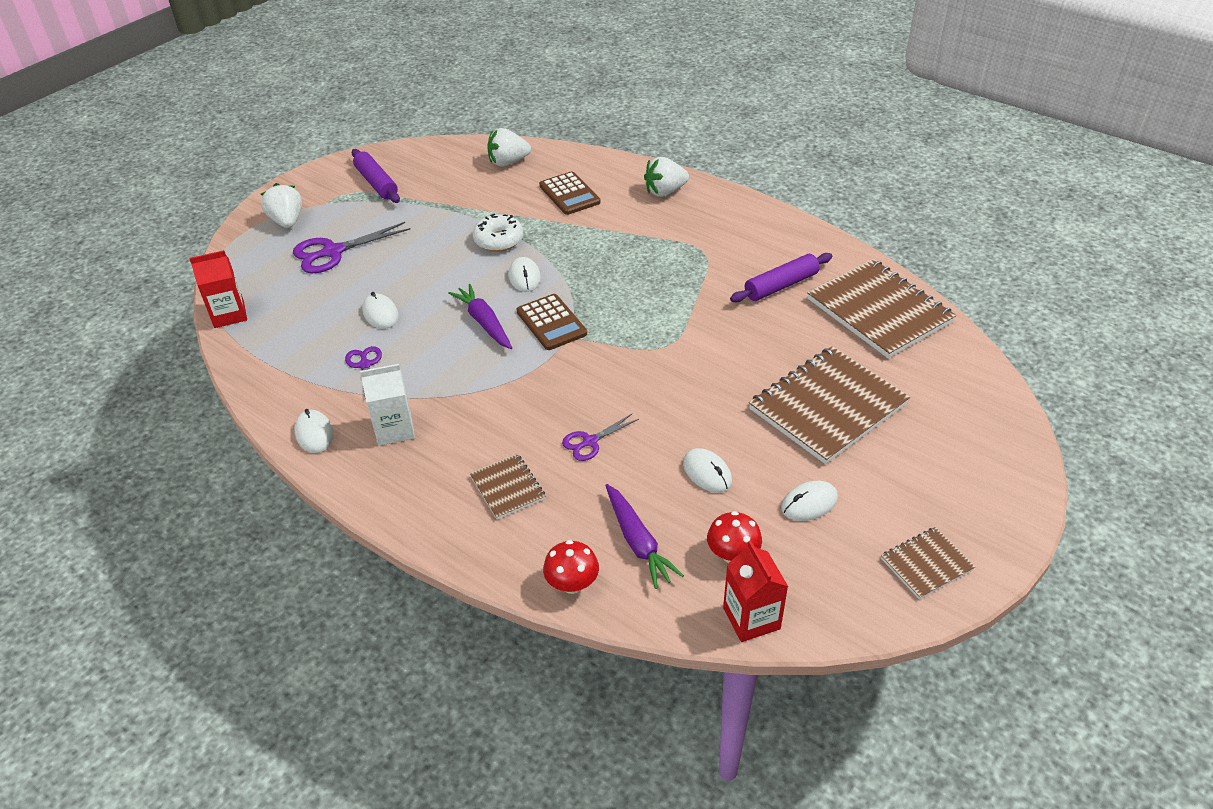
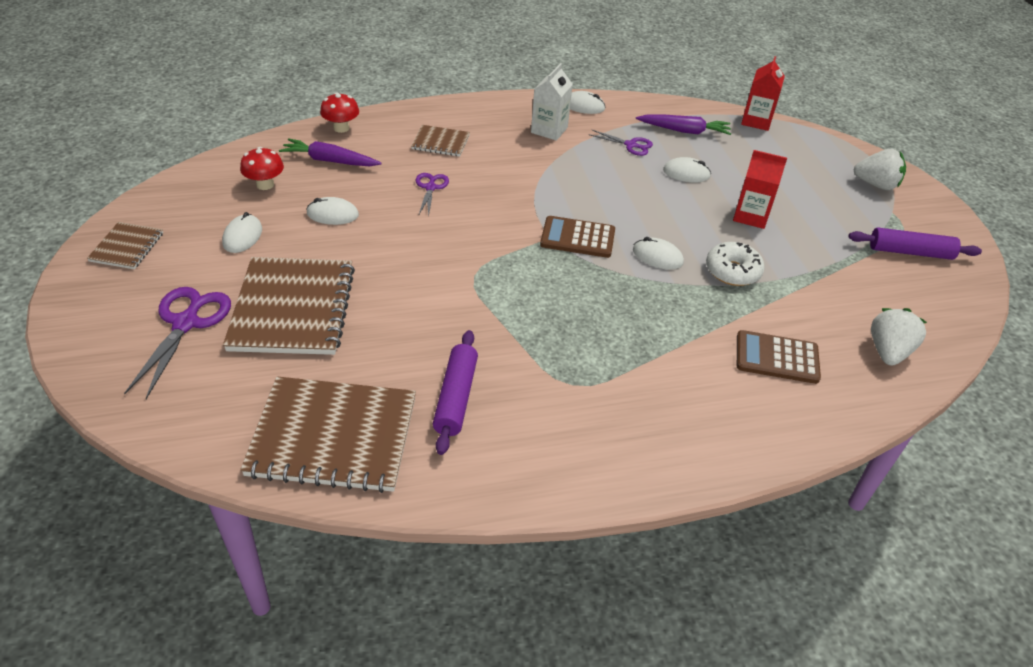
camera: 125 degrees right, 0 degrees up
purple scissors [293,222,411,273] -> purple scissors moved to [124,287,231,399]
purple carrot [448,284,512,349] -> purple carrot moved to [636,115,732,135]
white strawberry [644,157,689,197] -> none
red carton [723,541,788,642] -> red carton moved to [733,150,787,229]

